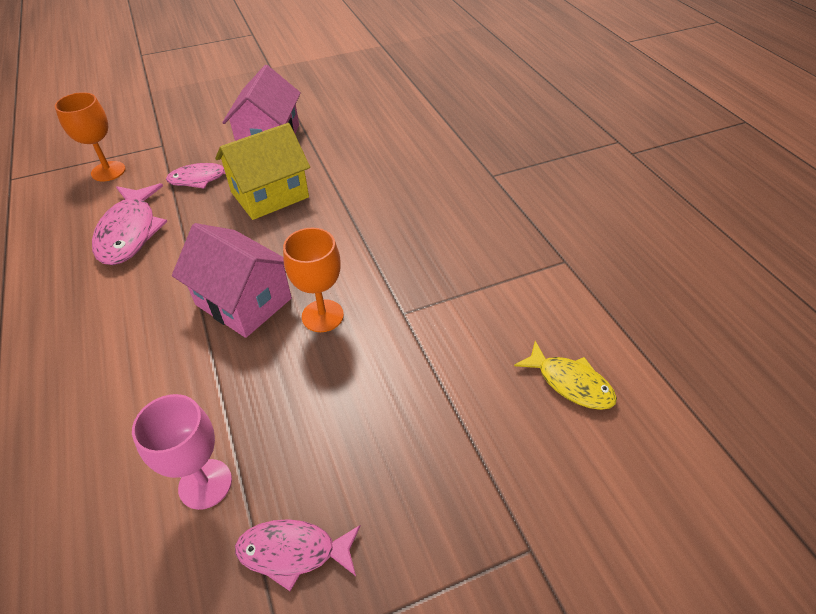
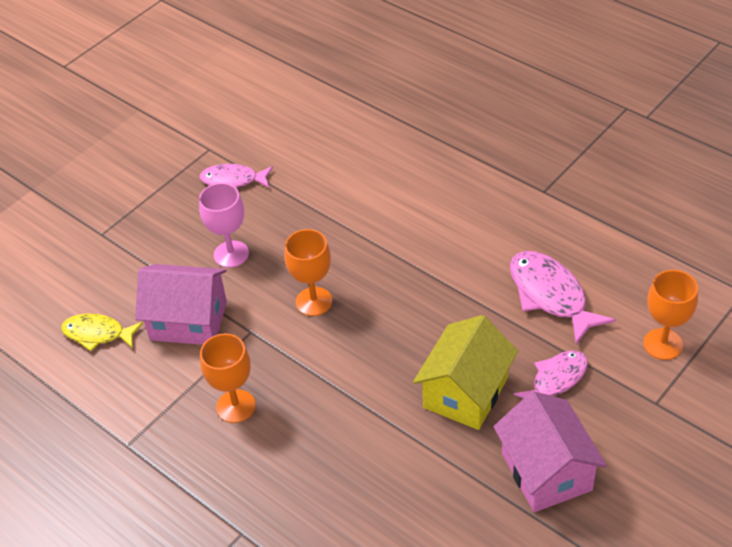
camera: 155 degrees right, 0 degrees up
pink goblet [132,394,232,510] -> pink goblet moved to [199,183,249,268]
pink house [172,223,292,338] -> pink house moved to [135,264,227,345]
pink fish [235,519,361,591] -> pink fish turned 150 degrees counterclockwise [199,164,273,188]
none -> orange goblet [200,333,256,423]

